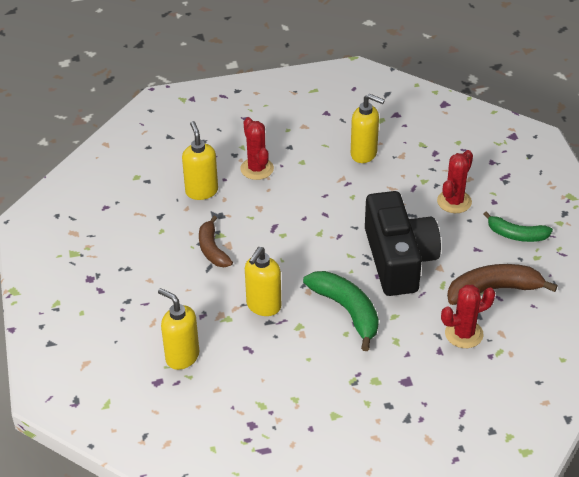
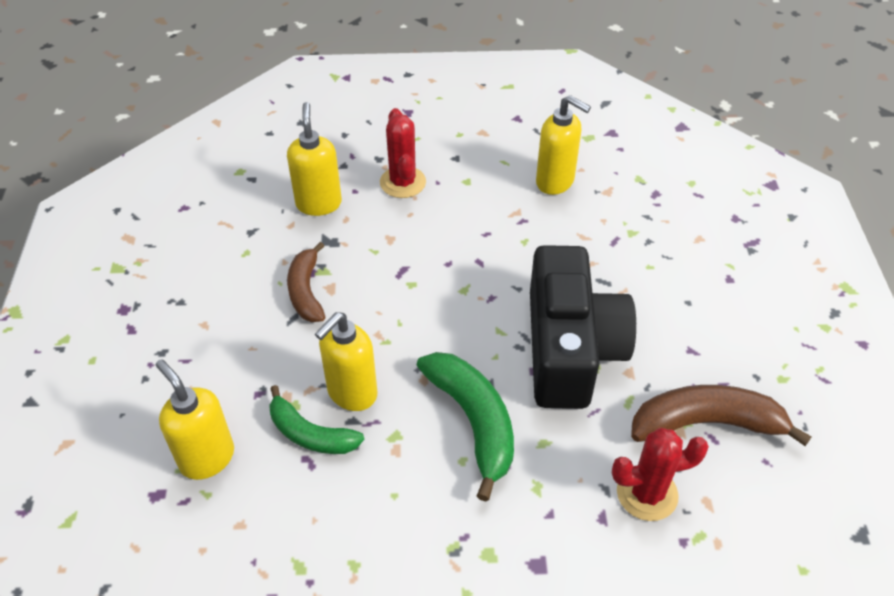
camera: 10 degrees right, 5 degrees up
red cactus [437,150,473,213] -> none
green banana [483,211,553,242] -> green banana moved to [269,385,364,454]

